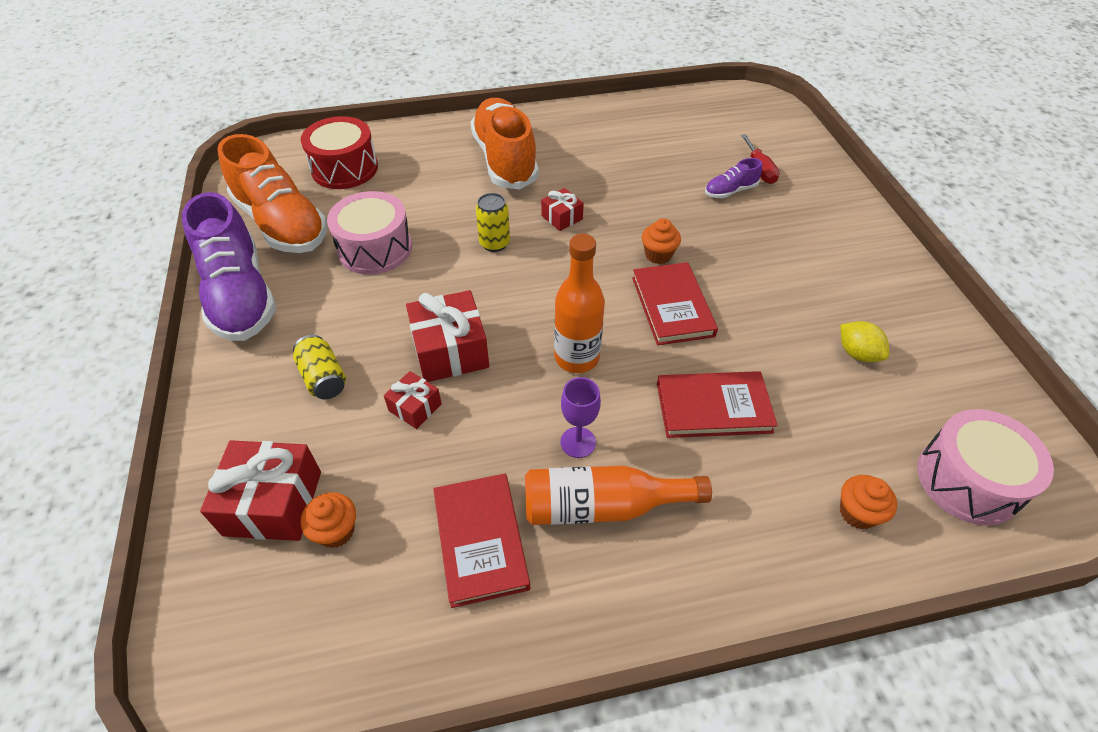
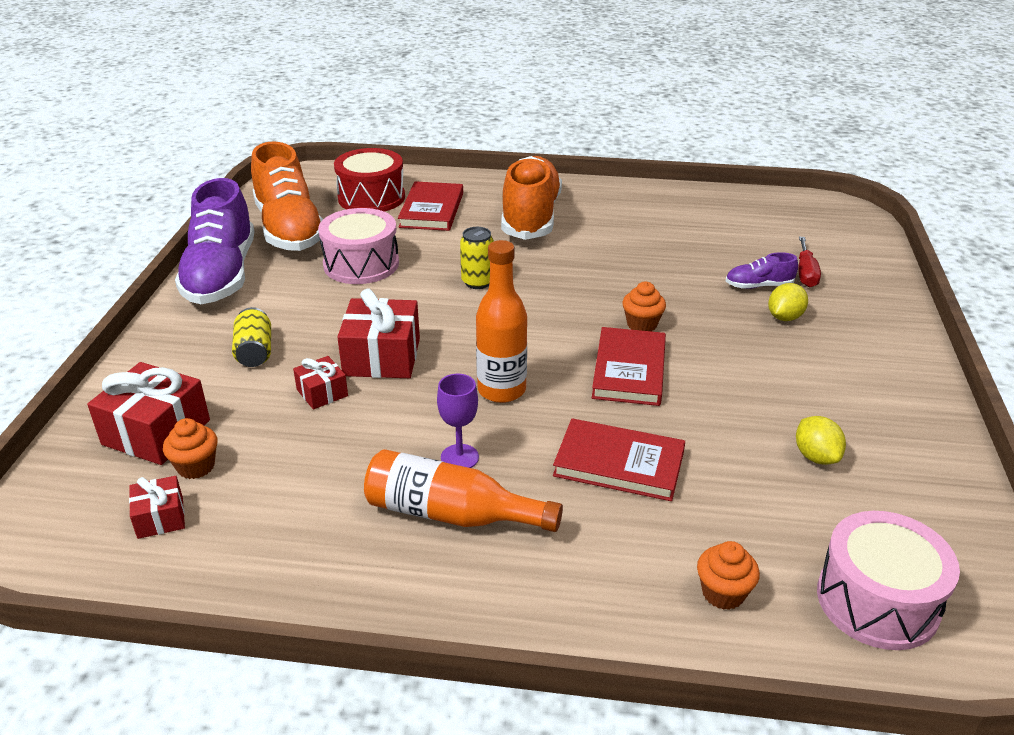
camera: 20 degrees right, 15 degrees down
red book [433,474,530,608] -> red book moved to [398,181,463,231]
red gift [541,188,584,231] -> red gift moved to [129,476,185,539]
none -> yellow lemon [768,283,808,321]

